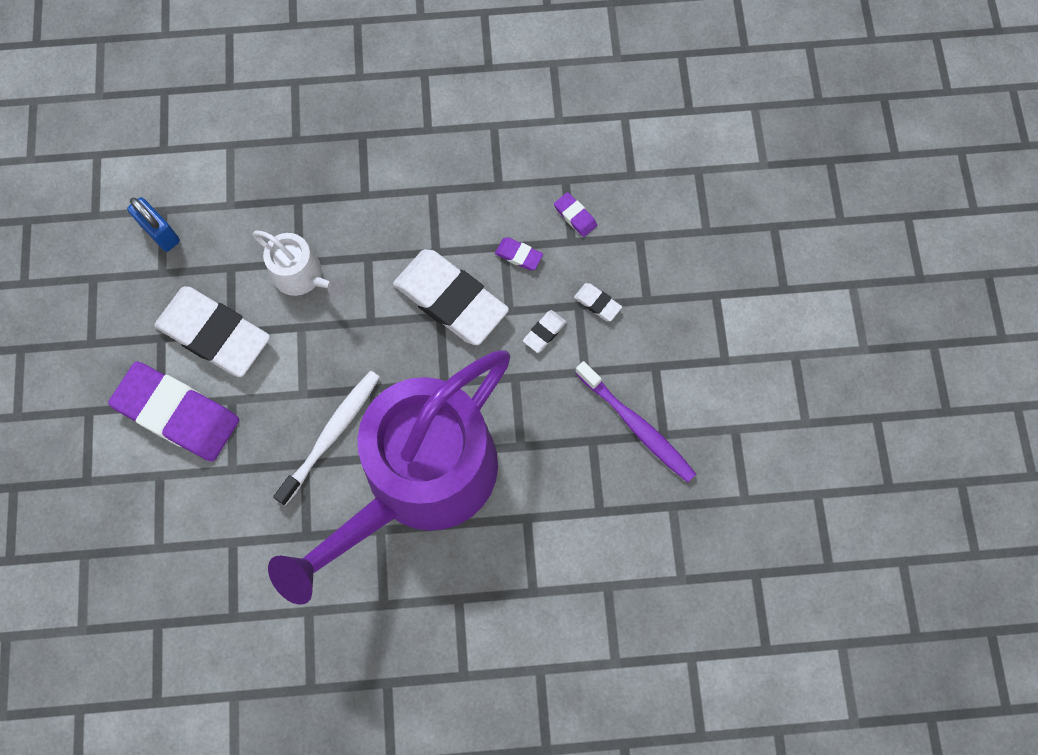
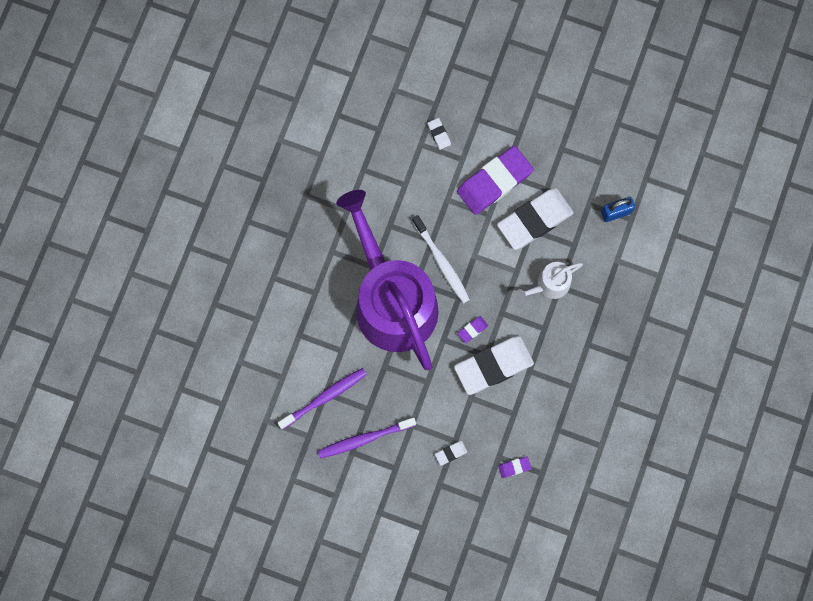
camera: 115 degrees right, 5 degrees up
purple eraser [495,237,543,270] -> purple eraser moved to [457,316,488,343]
white eraser [523,310,566,353] -> white eraser moved to [427,118,451,150]
none -> purple toothbrush [278,368,367,430]

